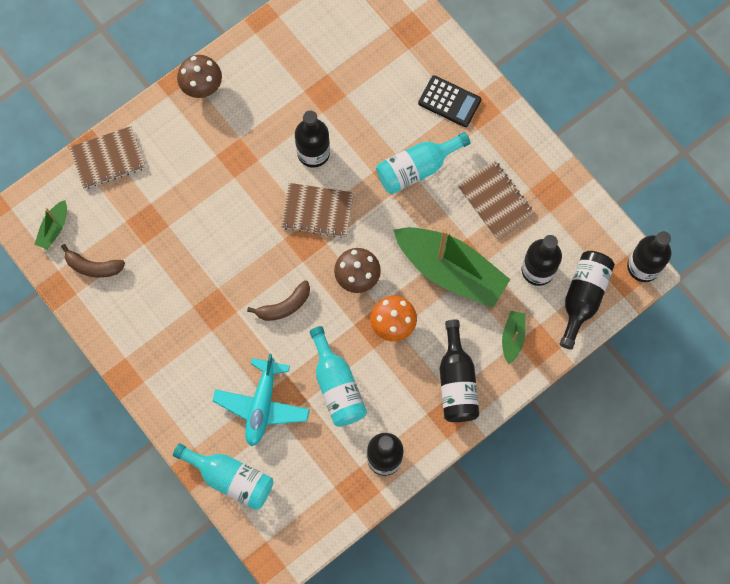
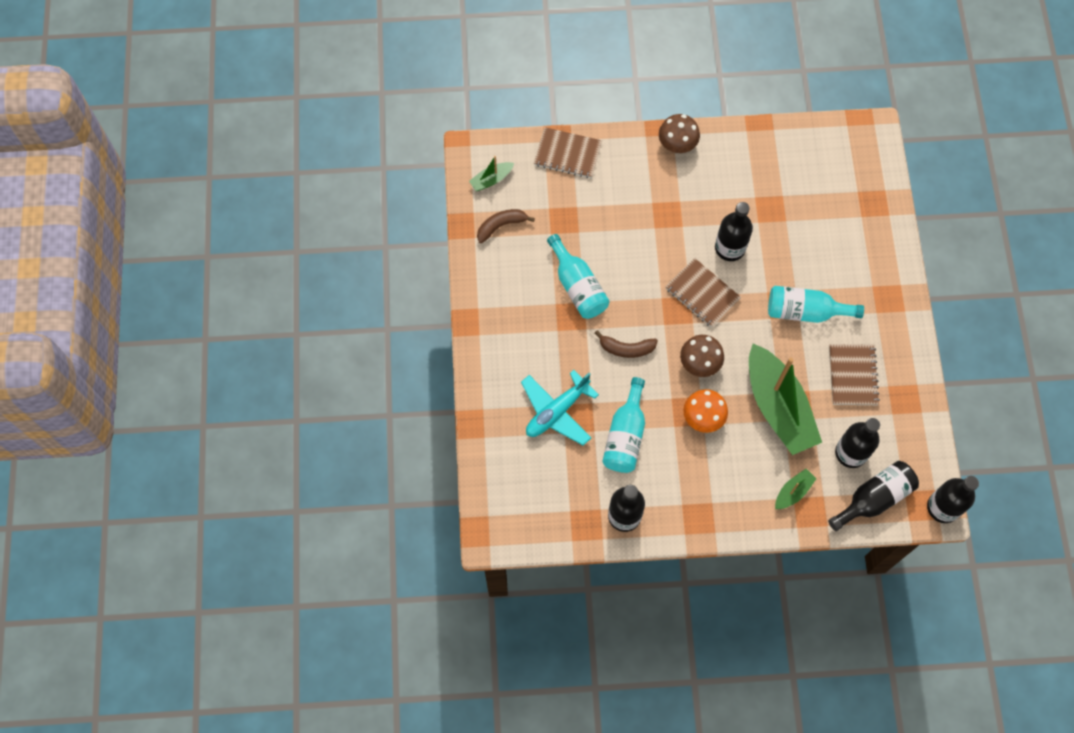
camera: 35 degrees right, 5 degrees down
brown banana [61,244,125,278] -> brown banana turned 105 degrees clockwise [477,209,535,243]
turquoise bottle [173,443,274,510] -> turquoise bottle moved to [547,234,610,319]
black calculator [418,75,481,127] -> none
black bottle [439,319,479,422] -> none

